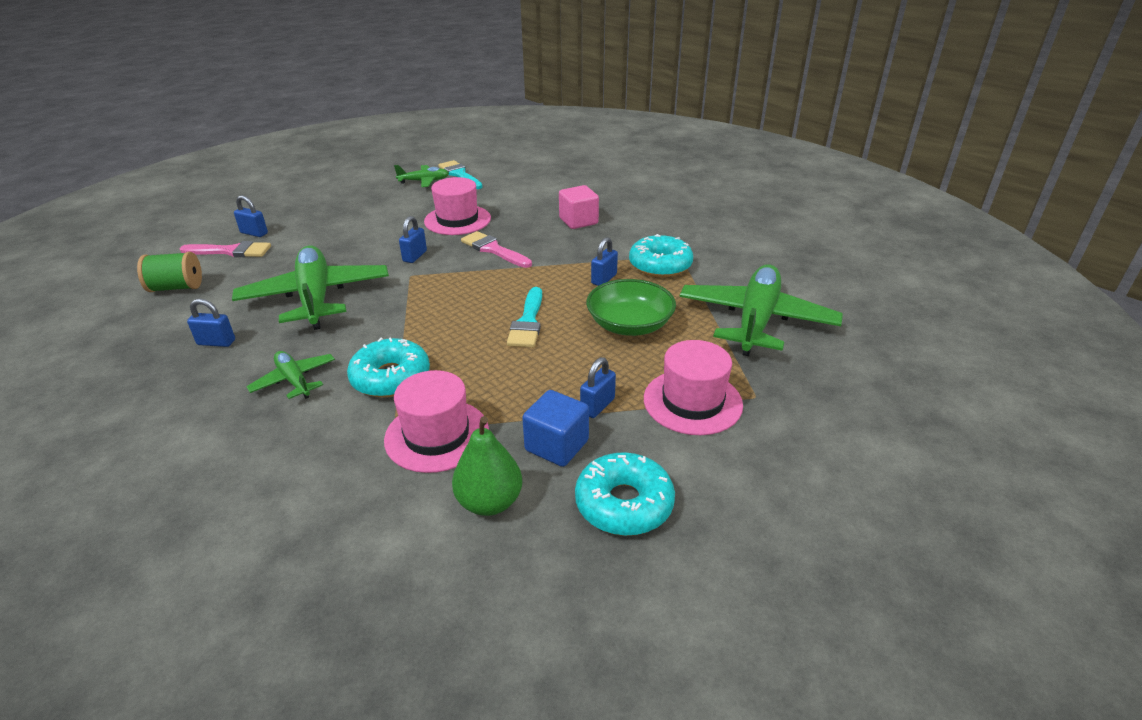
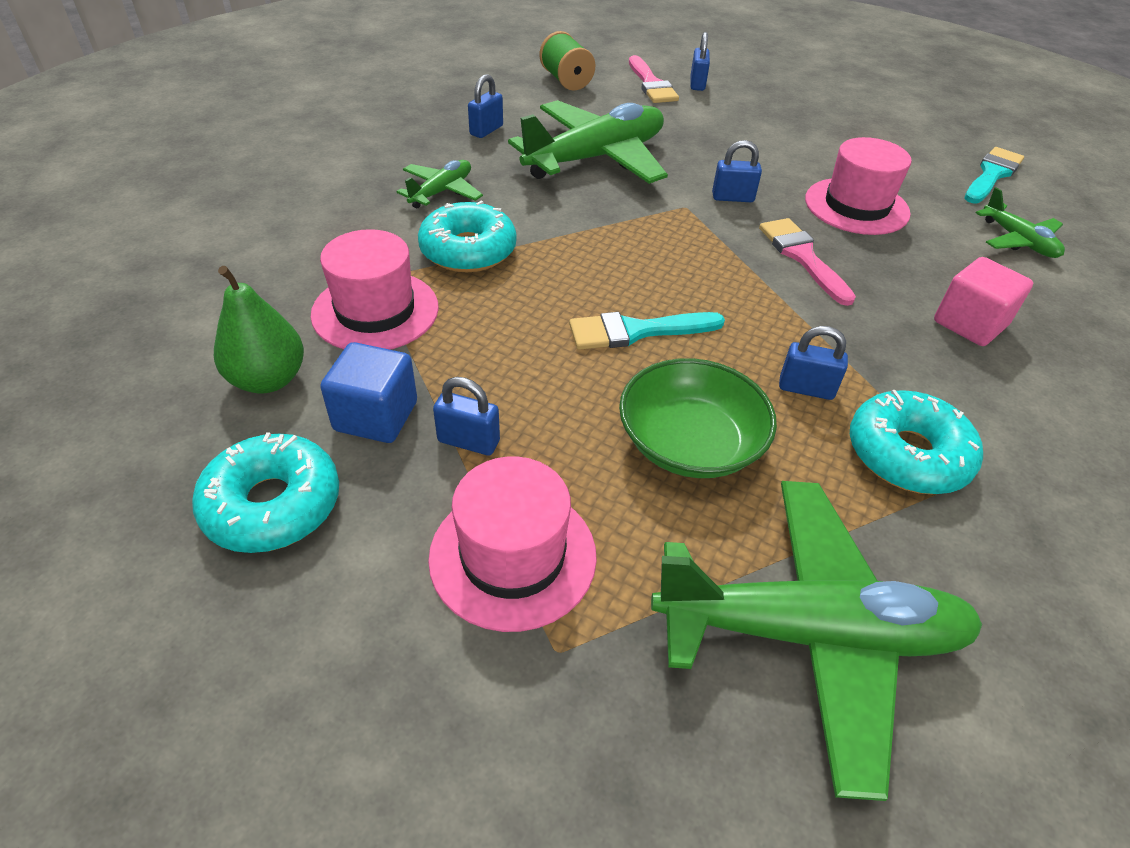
camera: 70 degrees right, 10 degrees up
blue padlock [187,299,235,347] -> blue padlock turned 45 degrees clockwise [468,74,503,138]
green plane [394,165,449,187] -> green plane moved to [976,187,1065,258]
pink brush [461,231,532,268] -> pink brush turned 45 degrees counterclockwise [759,218,856,306]

